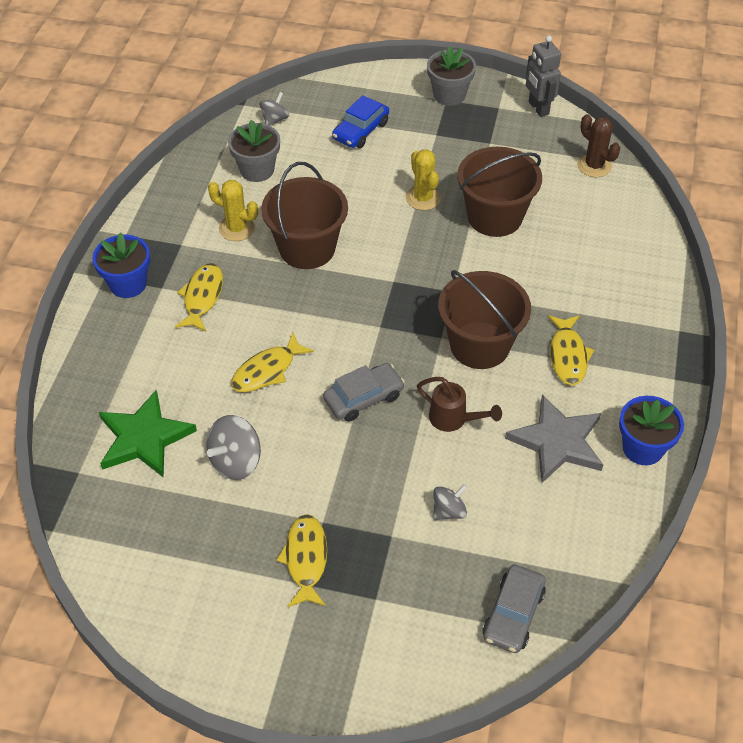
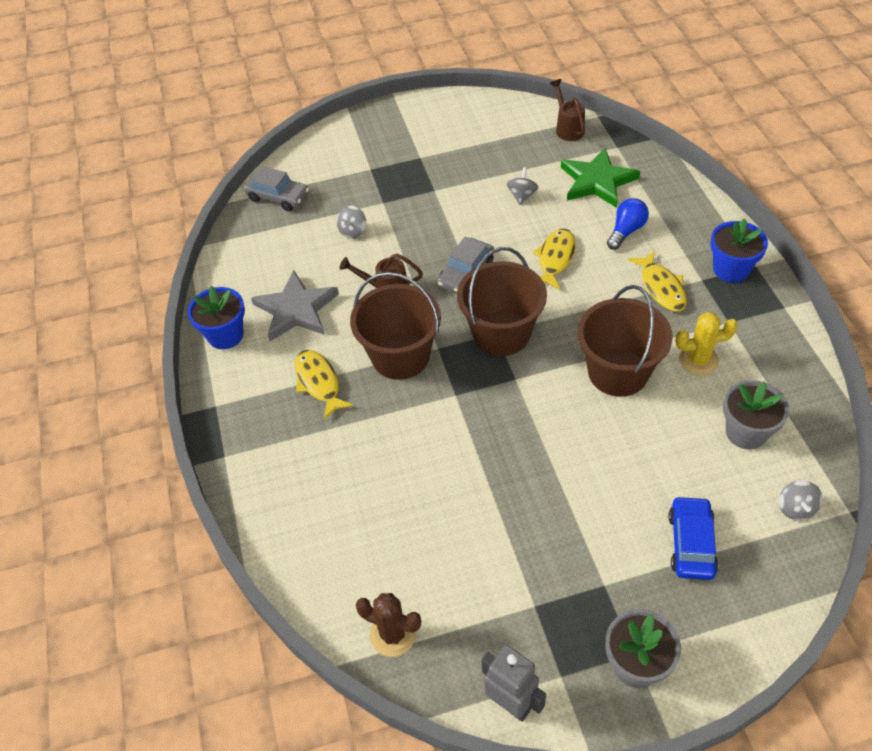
camera: 155 degrees right, 0 degrees up
grey spinning top [206,415,261,480] -> grey spinning top [507,167,539,205], size x0.63
yellow fish [276,514,327,607] -> none
yellow cactus [406,149,441,210] -> none
brown bucket [457,147,542,237] -> brown bucket moved to [457,247,547,356]
grey car [483,565,546,653] -> grey car turned 120 degrees clockwise [243,166,309,211]
none -> brown watering can [550,79,585,141]
none -> blue light bulb [607,198,649,250]

